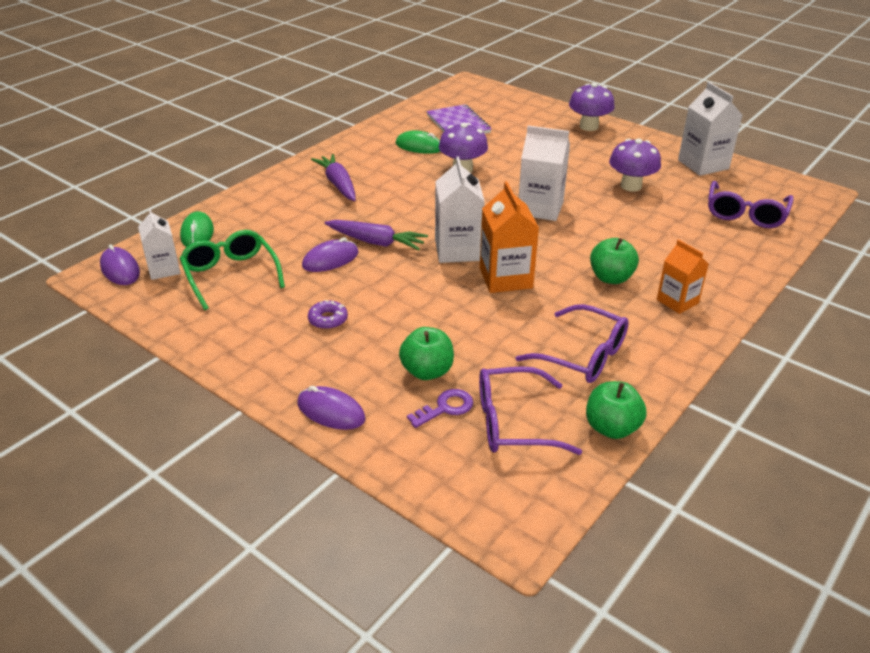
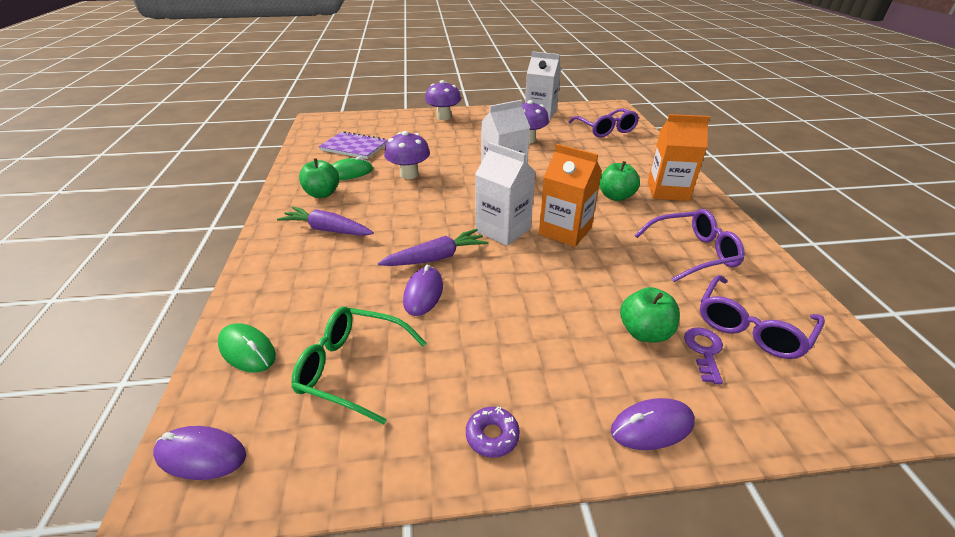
camera: 45 degrees left, 0 degrees up
white carton [138,208,180,280] -> none
purple donut [308,300,348,329] -> purple donut moved to [466,407,520,458]
green apple [586,381,647,439] -> green apple moved to [299,158,339,198]
orange carton [657,239,709,314] -> orange carton [648,114,710,201], size x1.53

